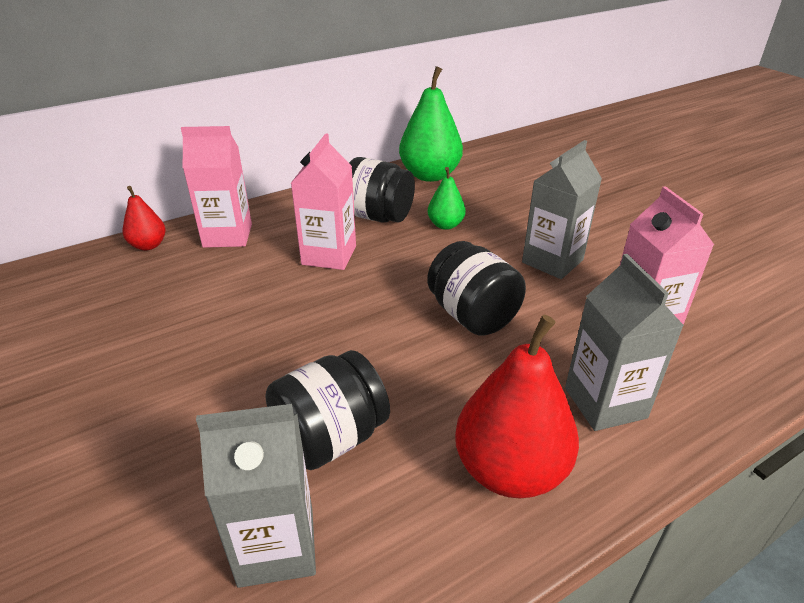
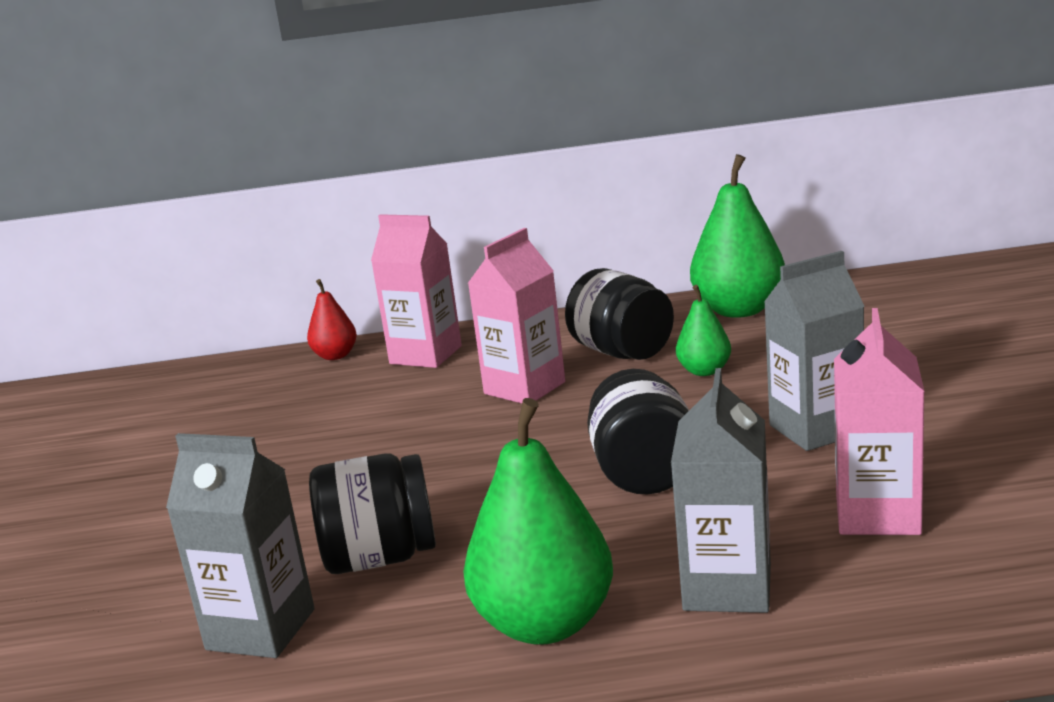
camera: 30 degrees right, 15 degrees down
red pear [455,315,579,498] -> green pear [463,398,613,645]

